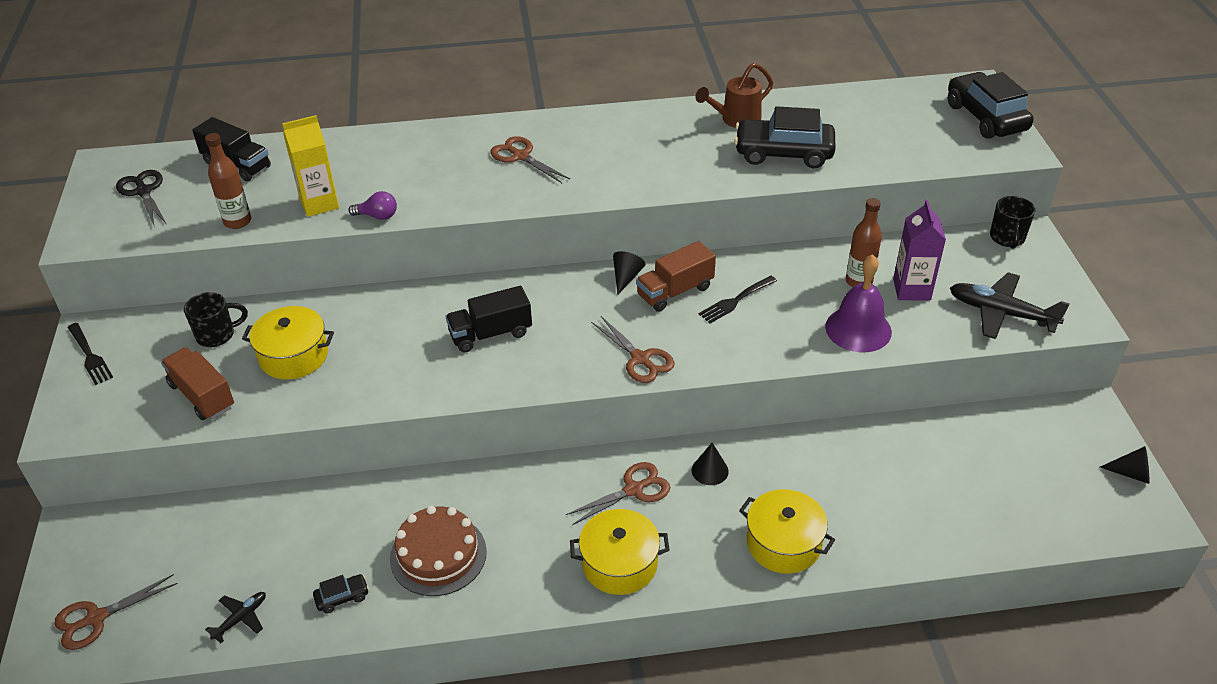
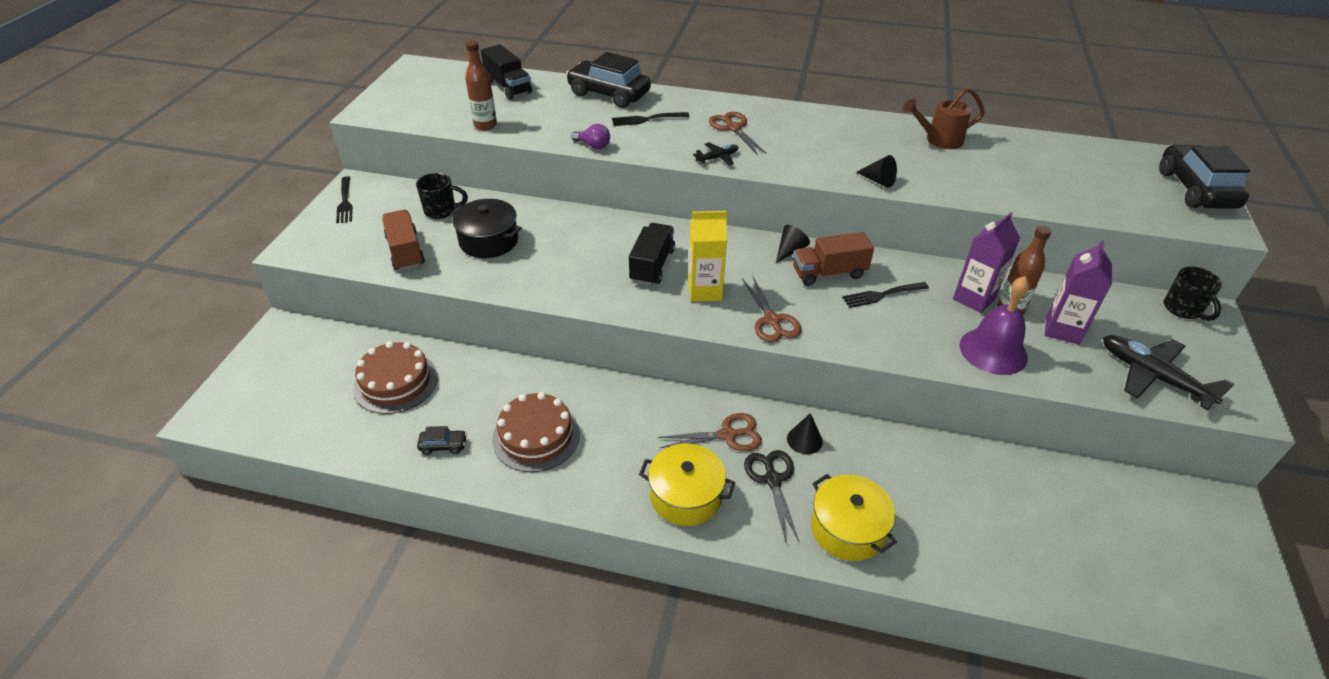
camera: 20 degrees right, 0 degrees up
brown scissors [54,574,178,650] -> none
black scissors [116,170,166,225] -> black scissors moved to [744,450,800,544]
black plane [205,592,266,643] -> black plane moved to [693,142,739,165]
yellow pot [242,306,334,380] -> black pot [450,199,521,258]
yellow carton [282,115,339,217] -> yellow carton moved to [688,211,727,302]
black truck [445,286,532,352] -> black truck turned 105 degrees clockwise [629,223,675,286]
black car [734,106,835,169] -> black car moved to [566,52,651,108]
black mug [990,196,1035,249] -> black mug turned 45 degrees counterclockwise [1163,267,1222,321]
black cone [1100,446,1149,484] -> black cone moved to [856,155,897,188]
none -> brown cake [353,341,438,414]
none -> black fork [612,112,689,126]
none -> purple carton [953,212,1020,313]

